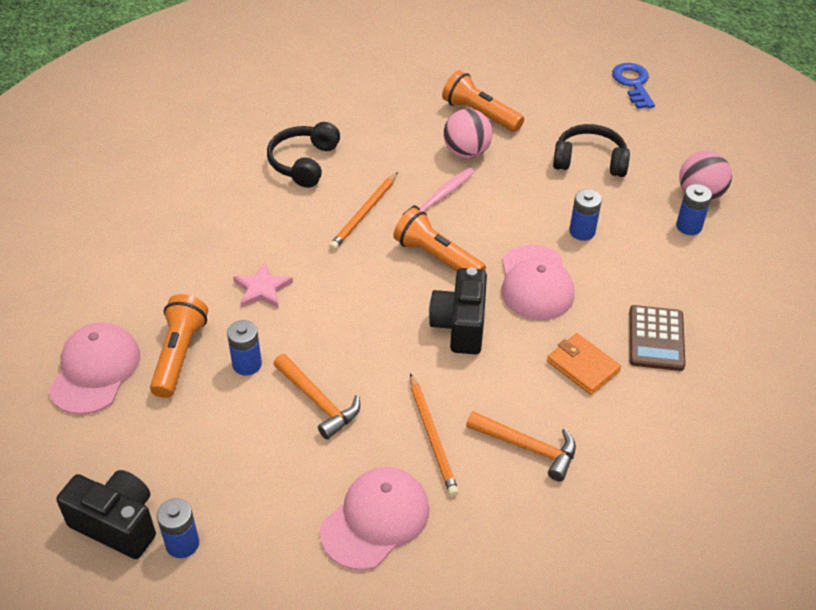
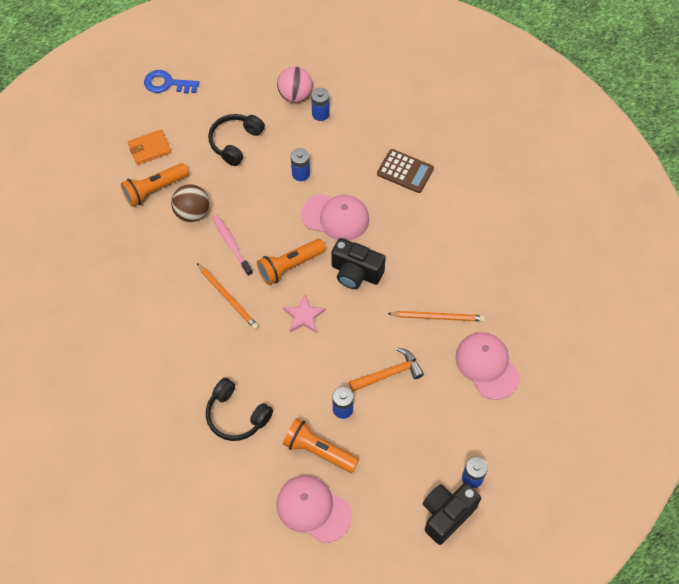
camera: 70 degrees left, 15 degrees up
pink star [233,262,293,308] -> pink star moved to [283,295,326,333]
black headphones [267,122,340,188] -> black headphones moved to [206,378,273,441]
pink ball [443,109,493,158] -> brown ball [171,184,209,222]
orange hammer [466,411,576,481] -> none
orange wallet [547,333,621,395] -> orange wallet moved to [128,130,171,165]

